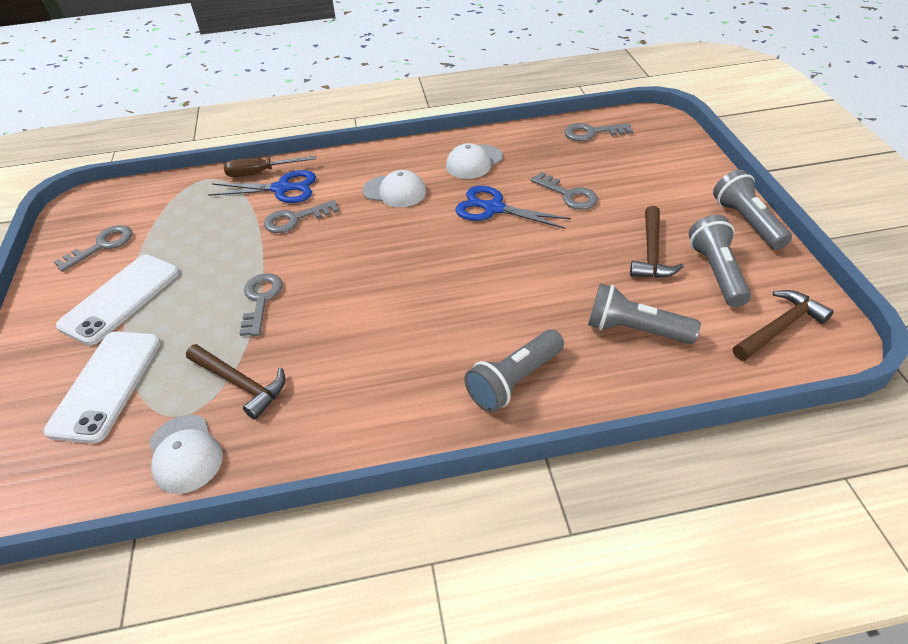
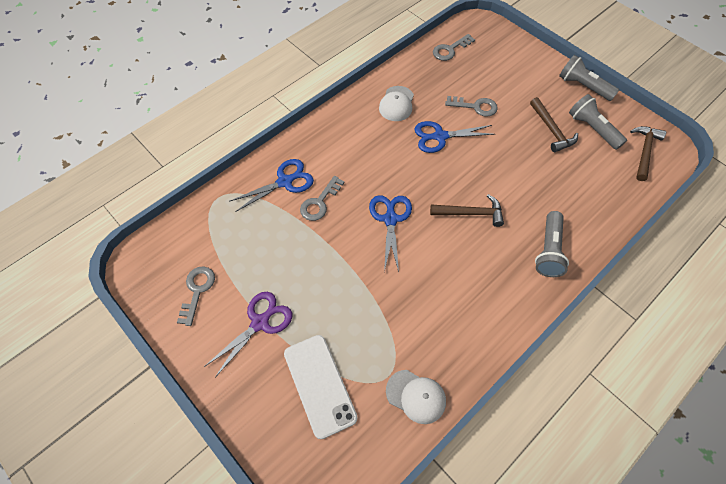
camera: 35 degrees left, 15 degrees up
white phone [56,255,180,345] -> purple scissors [204,292,293,378]
brown hammer [186,344,285,420] -> brown hammer moved to [430,194,504,227]
brown screwdriver [224,156,316,177] -> none
grey key [239,273,283,336] -> none
white cap [363,170,426,207] -> none
grey flashlight [588,283,701,344] -> none
none -> blue scissors [369,195,412,272]

